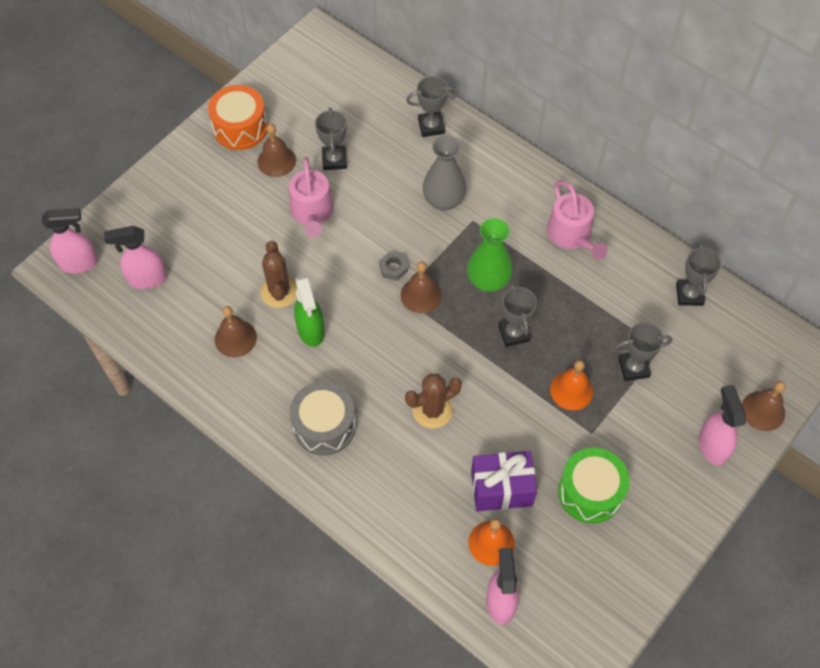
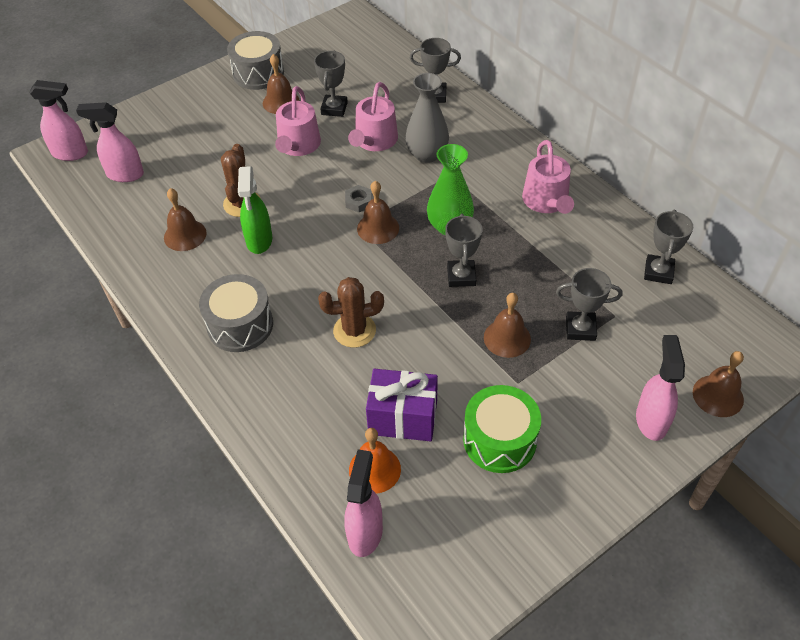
camera: 15 degrees right, 10 degrees down
orange drum [208,85,268,150] -> grey drum [227,31,284,90]
orange bell [550,360,593,410] -> brown bell [484,293,531,358]
none -> pink watering can [348,82,398,151]

